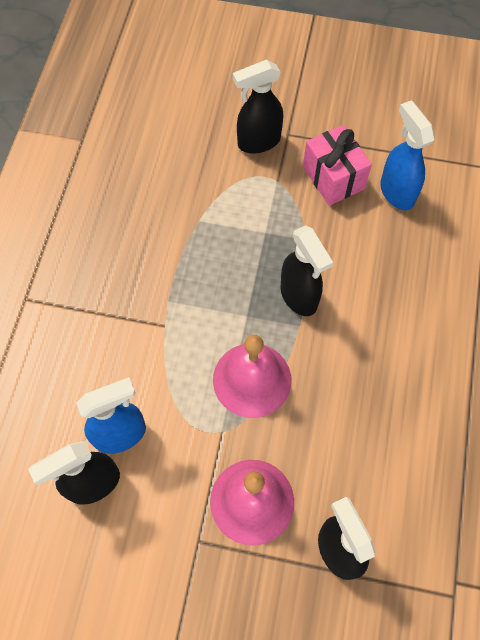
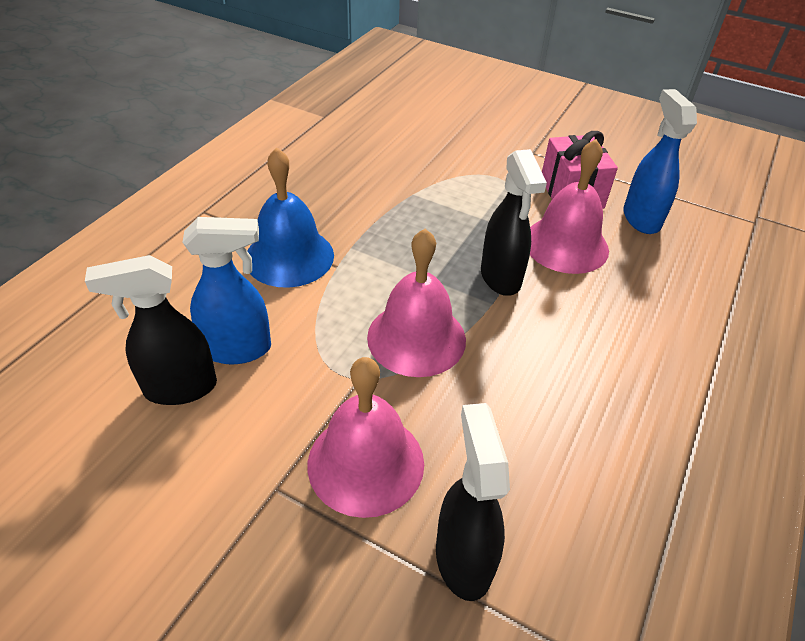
camera: 15 degrees right, 20 degrees down
black spray bottle [233,60,283,153] -> none
none -> blue bell [247,147,334,288]
none -> pink bell [530,139,609,274]

